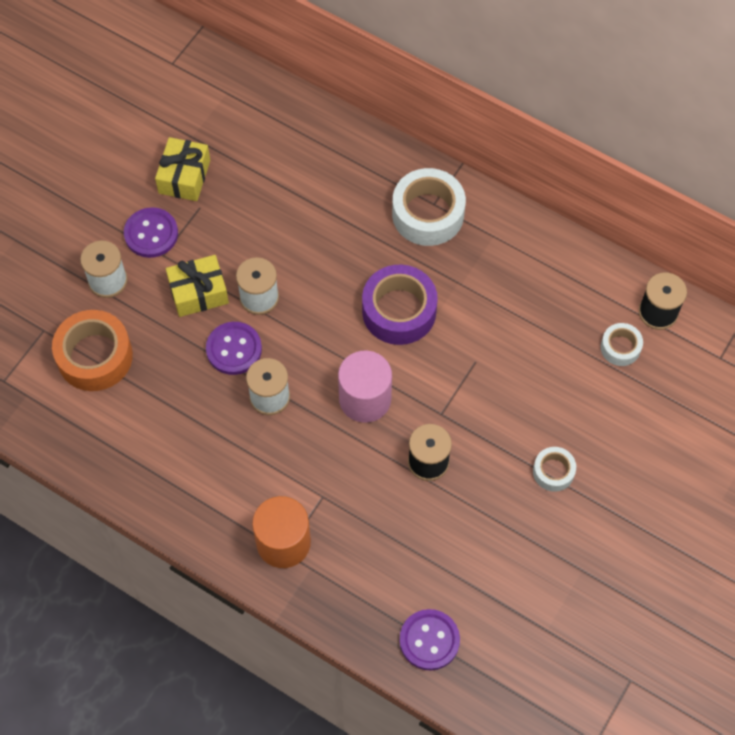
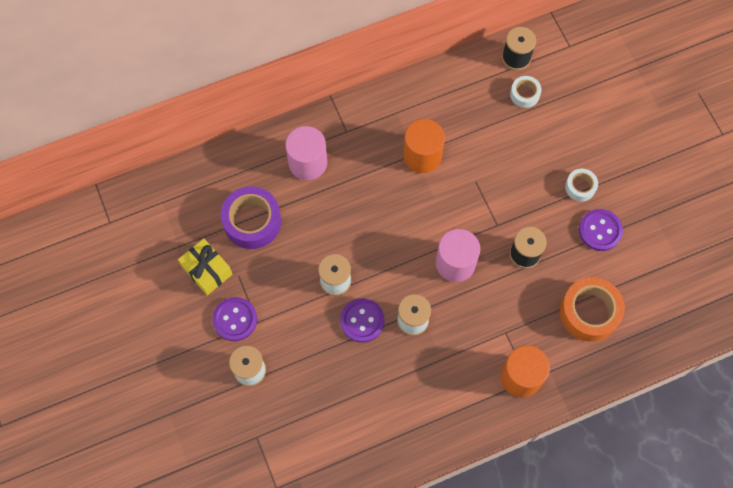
camera: 55 degrees left, 5 degrees up
orange tape [52,310,133,391] -> orange tape moved to [560,277,625,342]
yellow gift [166,255,229,317] -> none
purple tape [362,265,438,345] -> purple tape moved to [221,186,281,249]
white tape [392,168,466,246] -> none
purple button [399,609,460,670] -> purple button moved to [579,209,623,251]
none -> pink cylinder [285,126,327,180]
none -> orange cylinder [403,119,445,173]

